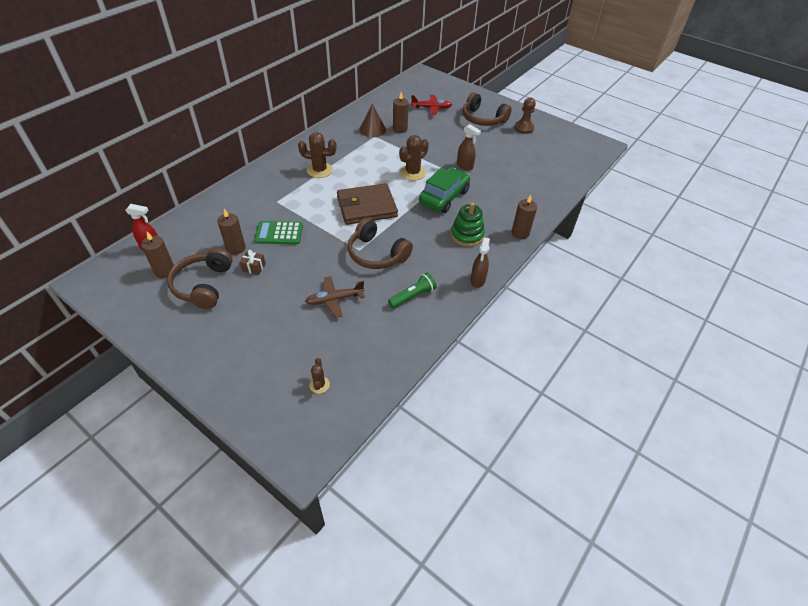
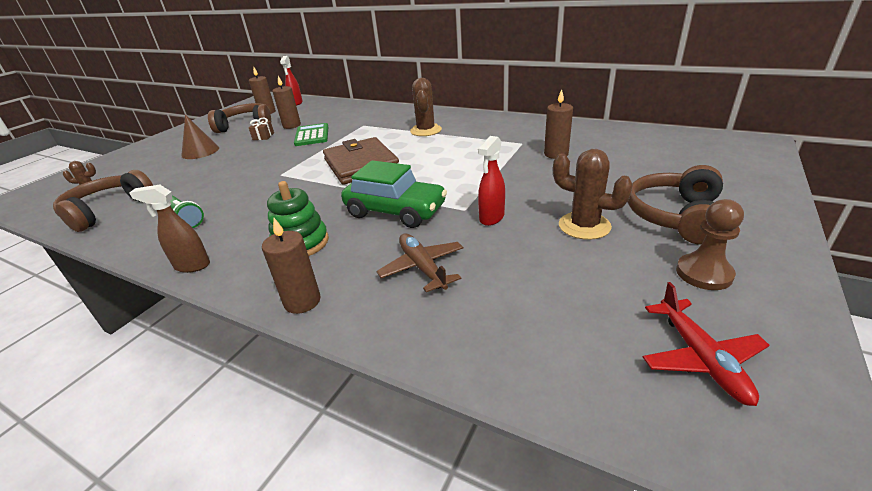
camera: 85 degrees right, 15 degrees down
brown plane [305,276,365,318] -> brown plane moved to [377,233,463,292]
brown headphones [348,218,413,269] -> brown headphones moved to [53,170,153,232]
brown cone [360,103,386,137] -> brown cone moved to [181,115,219,159]
brown cactus [399,135,429,181] -> brown cactus moved to [553,149,633,240]
red plane [411,95,452,115] -> red plane moved to [643,282,770,406]
brown spray bottle [457,124,481,170] -> red spray bottle [478,136,505,226]

